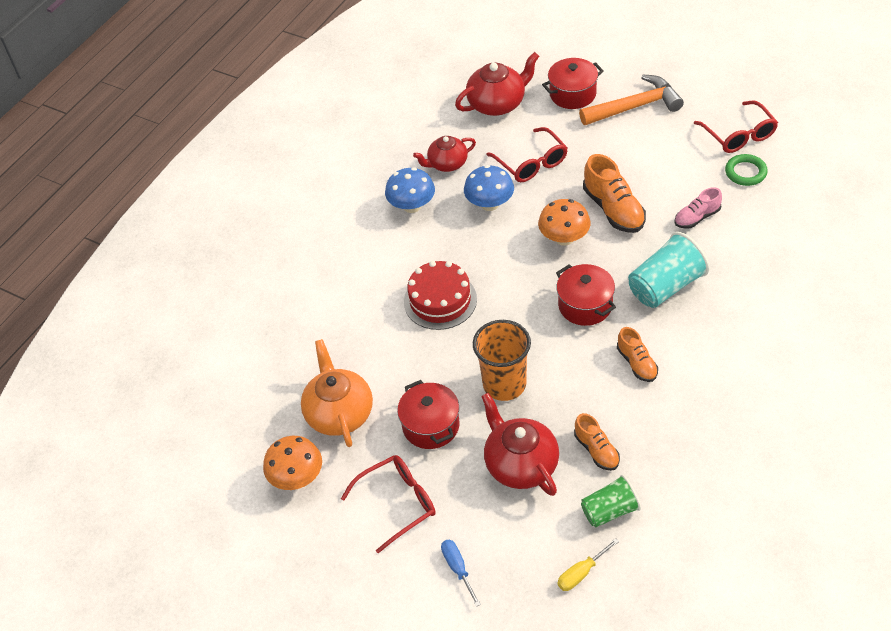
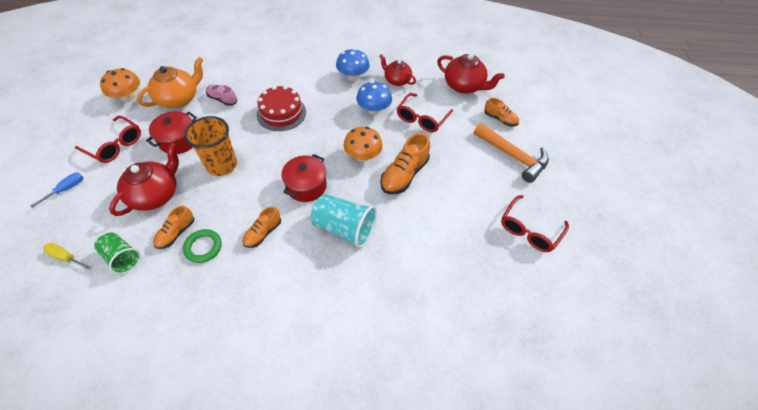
camera: 55 degrees right, 5 degrees up
red pot [542,58,604,109] -> orange shoe [484,98,519,126]
pink shoe [674,187,722,229] -> pink shoe moved to [206,85,237,106]
green ring [725,154,768,186] -> green ring moved to [183,229,222,263]

